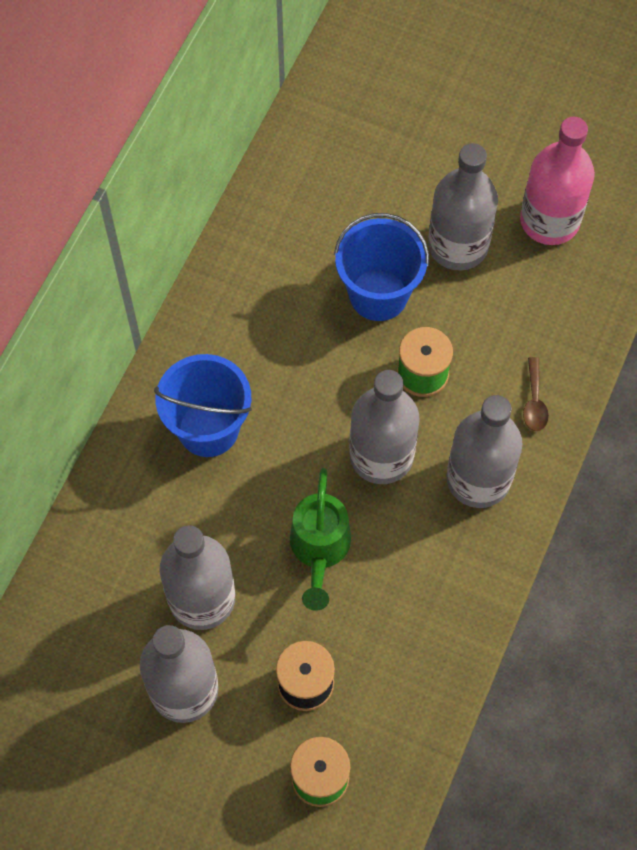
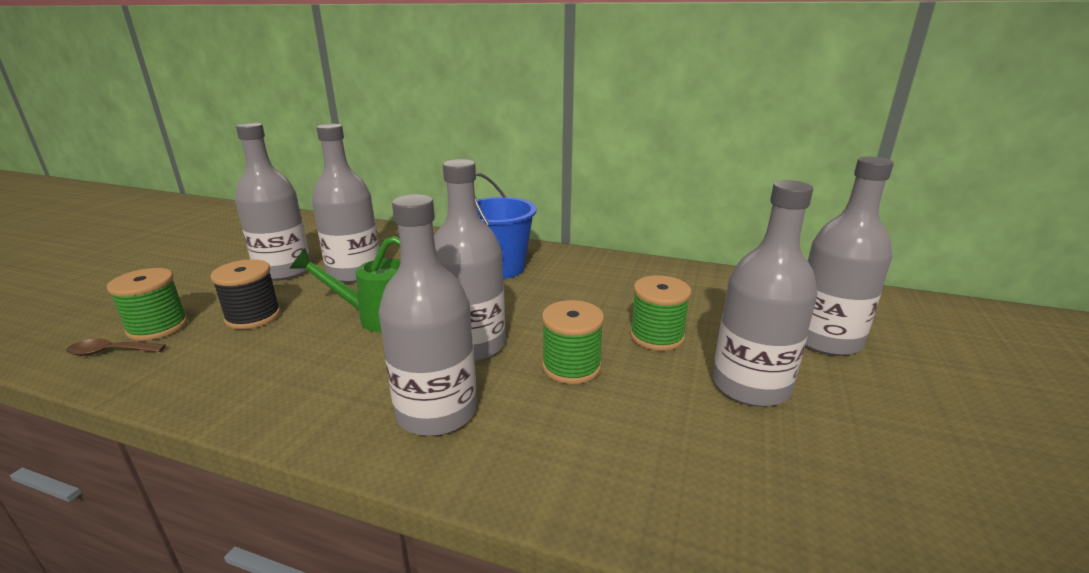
camera: 85 degrees right, 40 degrees down
blue bucket [334,213,429,321] -> green spool [630,275,691,351]
pink bottle [520,117,595,245] -> none
brown spoon [523,357,549,431] -> brown spoon moved to [66,339,166,356]
none -> grey bottle [805,156,894,356]

